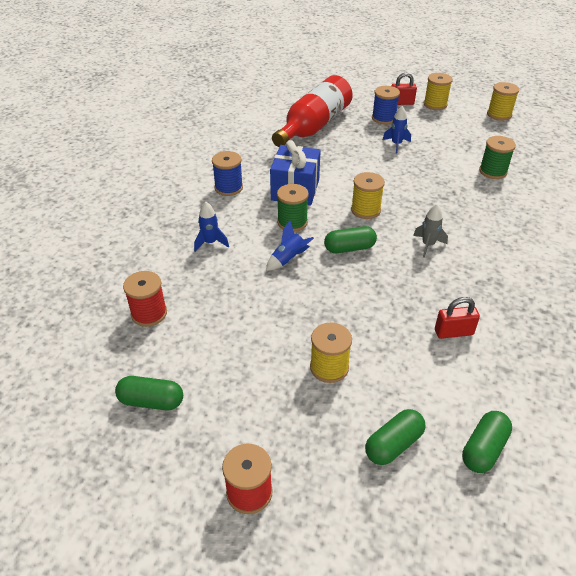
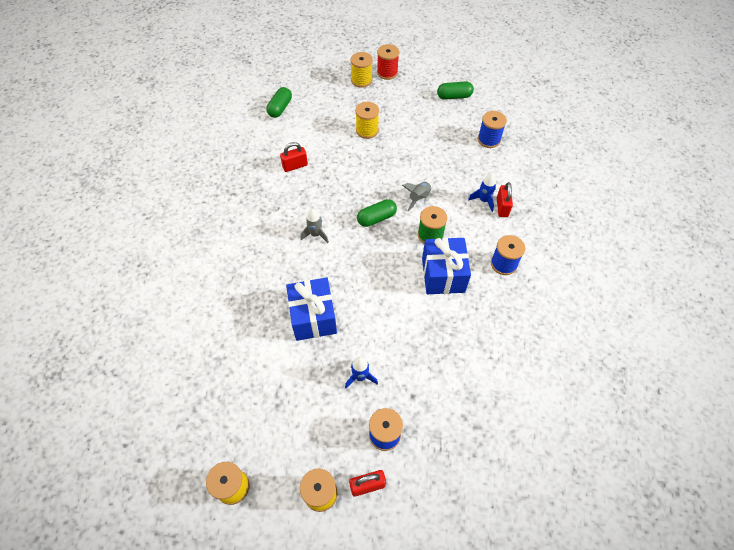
camera: 165 degrees right, 15 degrees up
red spool [123,271,167,327] -> blue spool [478,111,507,148]
blue rocket [266,221,314,271] -> grey rocket [402,182,432,211]
red bottle [272,75,353,147] -> none
yellow spool [351,172,385,219] -> yellow spool moved to [350,52,373,88]
green capsule [365,409,425,465] -> none
green spool [479,136,516,179] -> none
none -> blue gift [286,277,337,341]
none -> red padlock [497,182,513,217]

